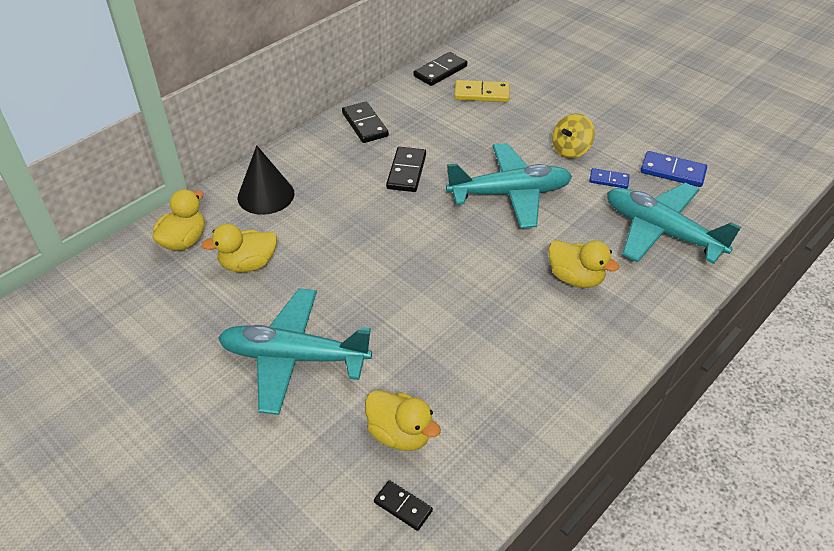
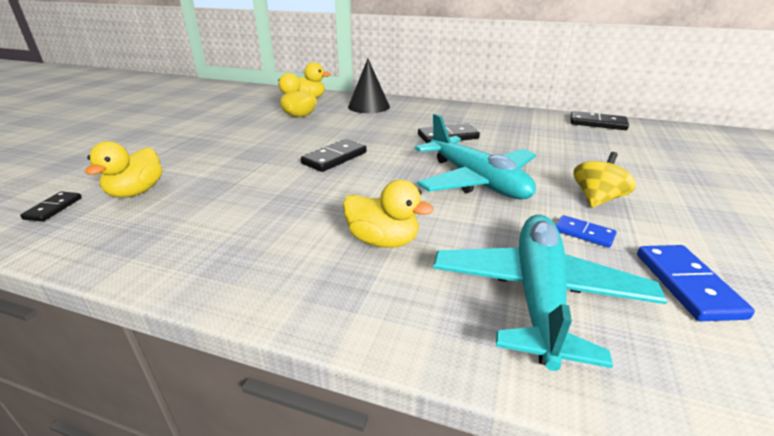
camera: 65 degrees right, 15 degrees down
turquoise plane [218,288,372,415] -> none
black domino [342,102,389,143] -> black domino moved to [301,139,367,172]
yellow domino [454,80,509,102] -> none
yellow duck [548,240,619,288] -> yellow duck turned 75 degrees counterclockwise [343,180,434,248]
yellow spinning top [552,113,595,158] -> yellow spinning top turned 105 degrees clockwise [574,152,636,208]
blue domino [589,168,630,189] -> blue domino turned 45 degrees counterclockwise [555,215,617,248]

